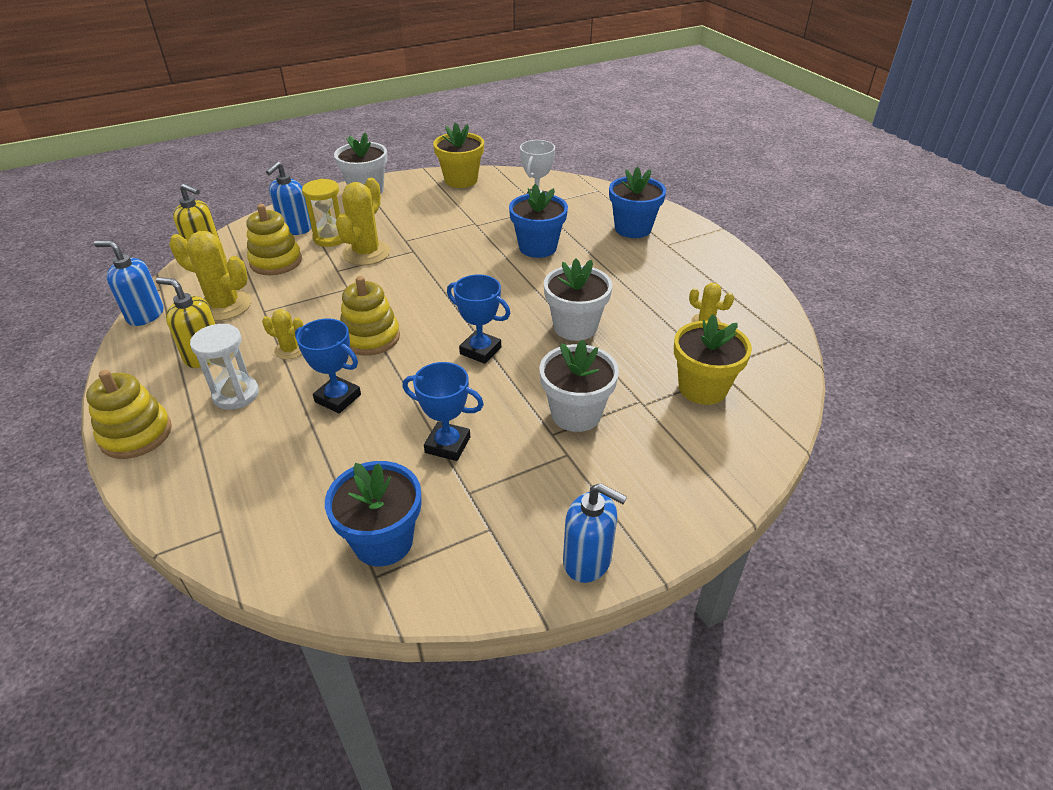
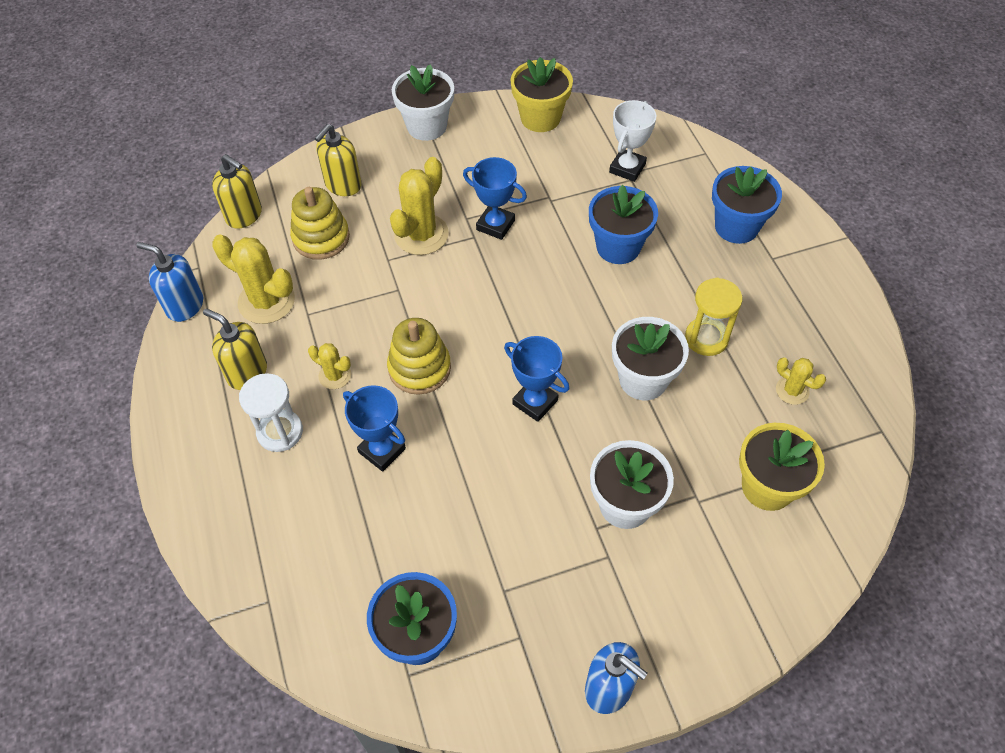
camera: 10 degrees right, 15 degrees up
yellow stacking toy [86,370,172,459] -> none
blue soap dispenser [266,162,311,235] -> yellow soap dispenser [314,124,362,196]
yellow hourglass [302,179,343,247] -> yellow hourglass moved to [685,278,742,356]
blue trophy [402,362,484,461] -> blue trophy moved to [463,157,527,240]

